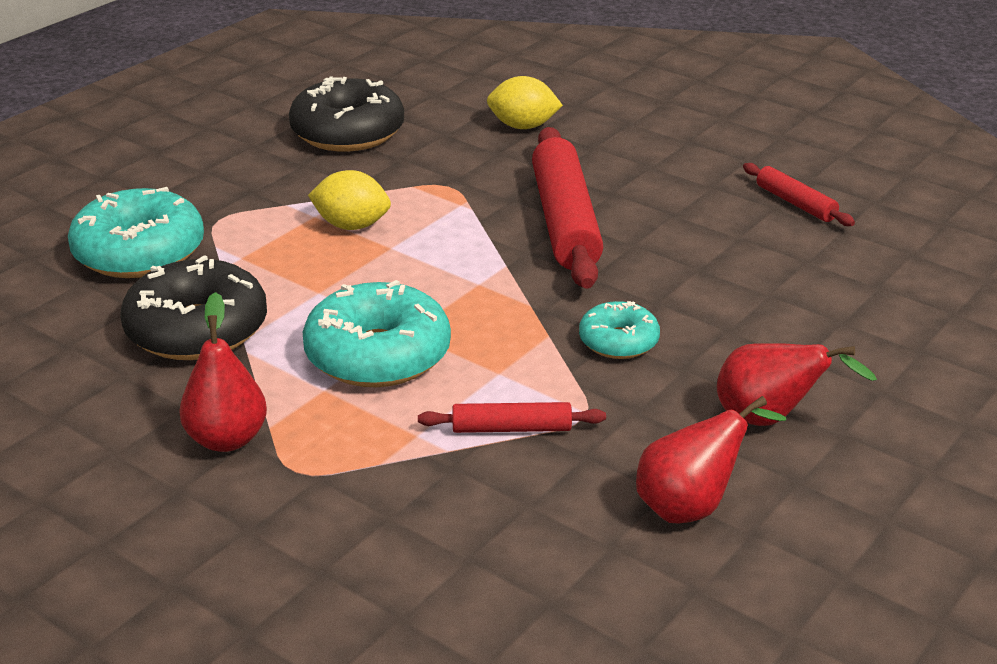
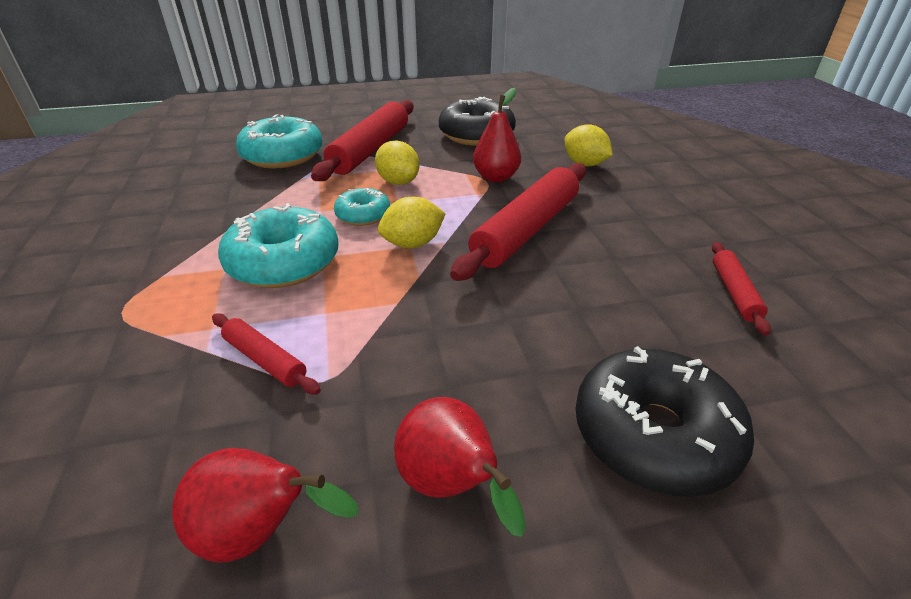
camera: 40 degrees right, 5 degrees up
black donut [120,255,267,360] -> black donut moved to [575,346,754,497]
red pear [179,292,267,452] -> red pear moved to [473,88,521,182]
turquoise donut [579,301,660,359] -> turquoise donut moved to [334,188,390,226]
none -> red rolling pin [311,100,414,181]
none -> yellow lemon [378,197,446,248]

